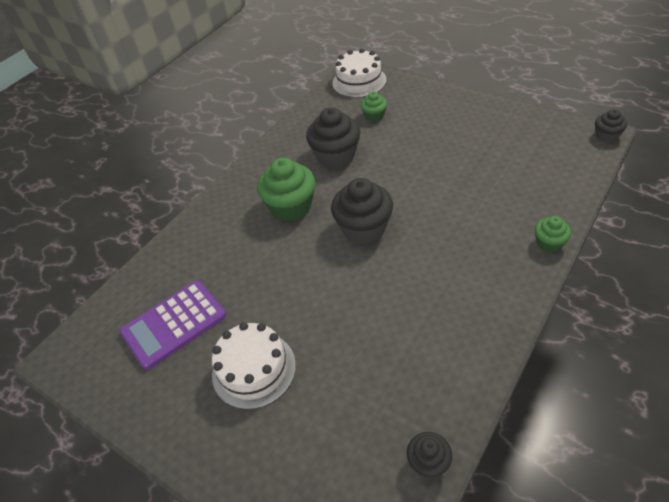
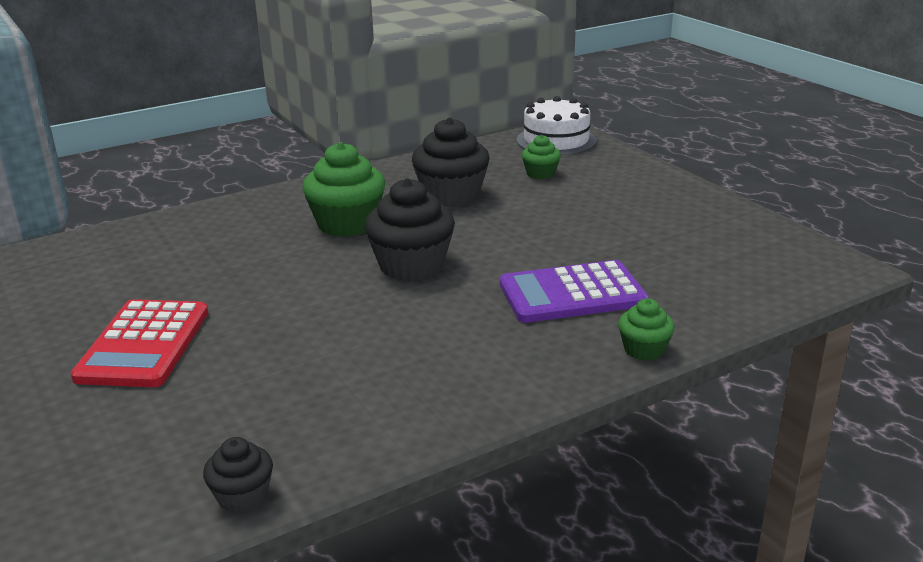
camera: 20 degrees right, 20 degrees down
purple calculator [120,281,226,370] -> purple calculator moved to [500,260,648,323]
white cake [212,322,296,410] -> red calculator [71,299,208,387]
black cupcake [595,109,627,143] -> none

